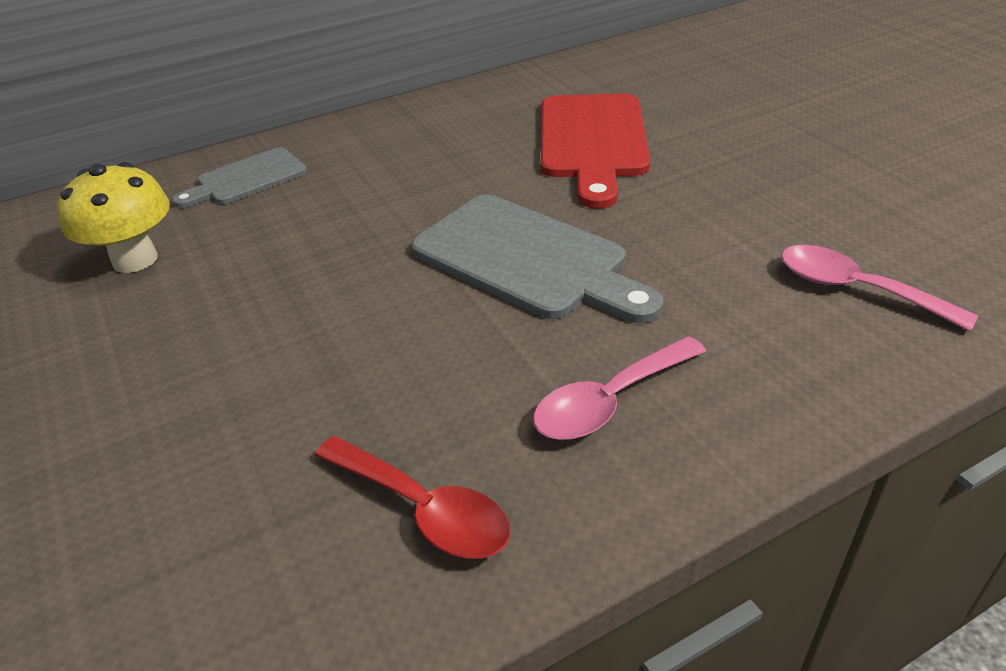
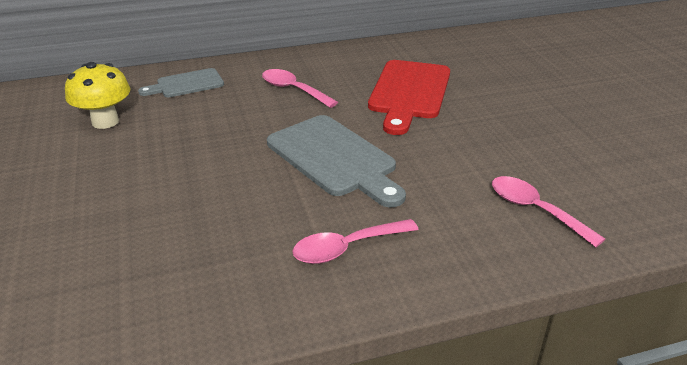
camera: 10 degrees right, 5 degrees down
red spoon [315,436,510,559] -> none
none -> pink spoon [262,69,338,108]

